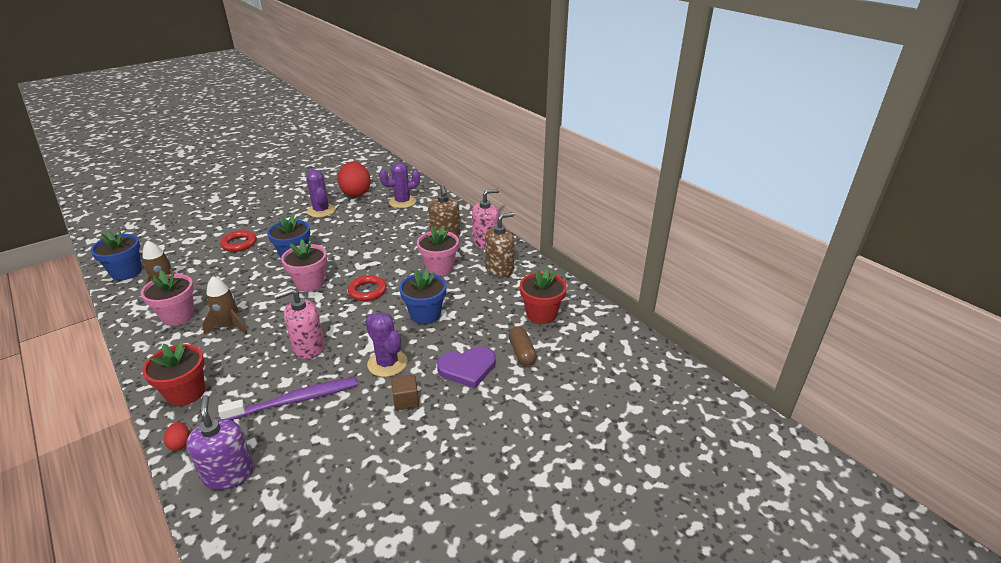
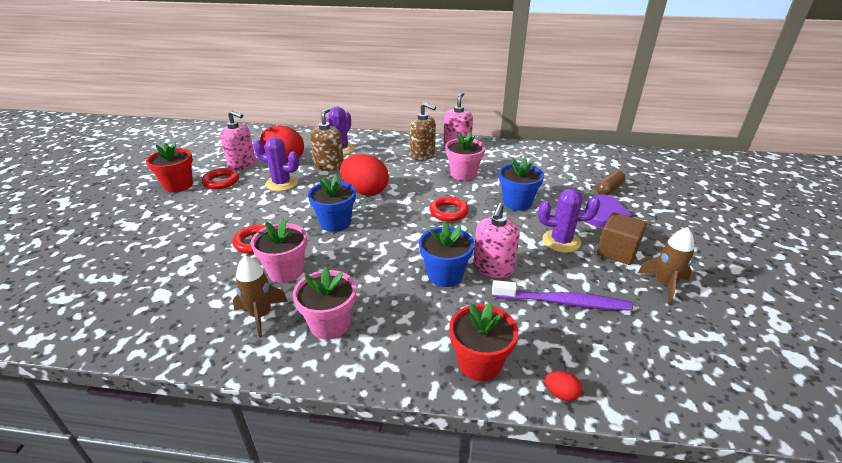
camera: 45 degrees left, 0 degrees up
blue flower pot [90,230,142,280] -> blue flower pot moved to [419,222,474,287]
purple soap dispenser [186,395,254,490] -> none
brown rocket [202,276,248,335] -> brown rocket moved to [638,227,695,304]
purple toothbrush [218,377,358,420] -> purple toothbrush turned 75 degrees clockwise [492,280,633,311]
pink flower pot [281,239,327,292] -> pink flower pot moved to [251,218,307,283]
brown cube [391,374,419,410] -> brown cube [597,212,647,265], size x1.56
brown soap dispenser [485,212,515,277] -> brown soap dispenser moved to [310,108,344,171]
brown capsule [508,326,537,366] -> brown capsule turned 75 degrees counterclockwise [596,170,625,195]
red flower pot [520,269,567,324] -> red flower pot moved to [146,142,193,192]
none -> red ring [202,168,239,189]
none -> pink soap dispenser [220,110,256,170]
none -> red egg [340,154,389,196]

